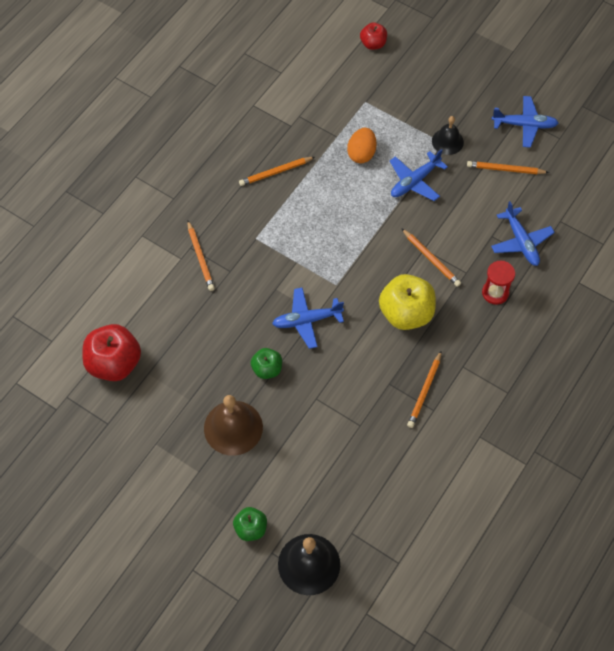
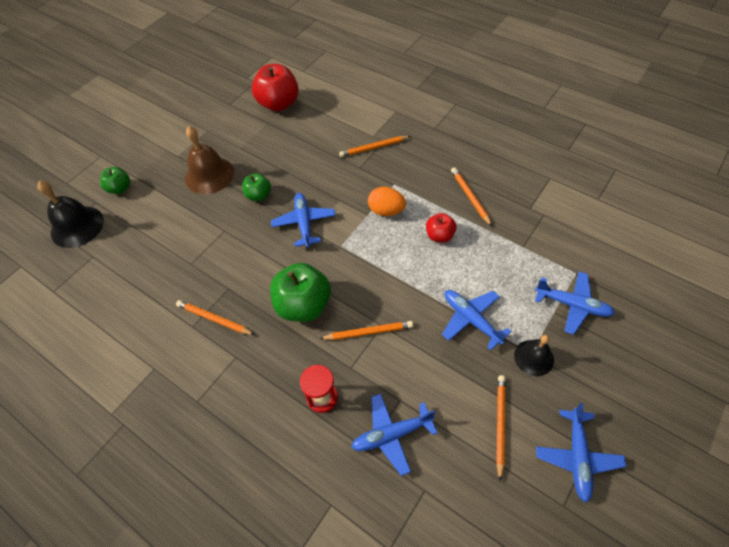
camera: 95 degrees right, 5 degrees down
orange egg [347,128,377,163] -> orange egg moved to [368,187,406,216]
red apple [360,22,387,50] -> red apple moved to [426,213,457,243]
yellow apple [379,274,436,330] -> green apple [270,263,331,322]
orange pencil [401,228,461,287] -> orange pencil turned 150 degrees counterclockwise [319,321,413,340]
none -> blue plane [535,272,615,335]

